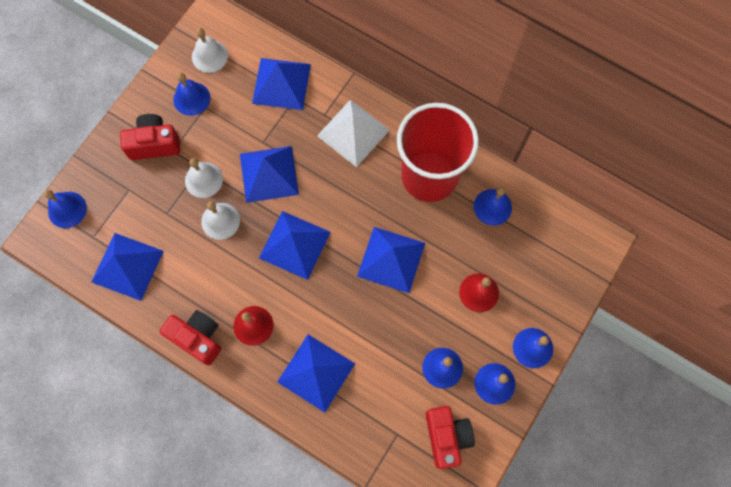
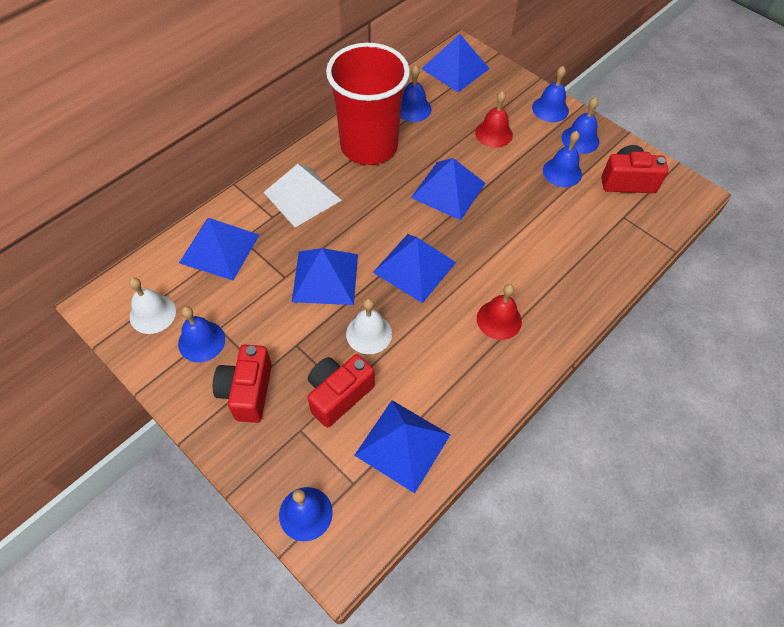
camera: 80 degrees left, 15 degrees down
red camera [159,310,221,366] -> red camera moved to [308,354,375,428]
white bell [185,158,223,198] -> none
blue pyramid [277,334,355,412] -> blue pyramid moved to [421,34,490,92]

